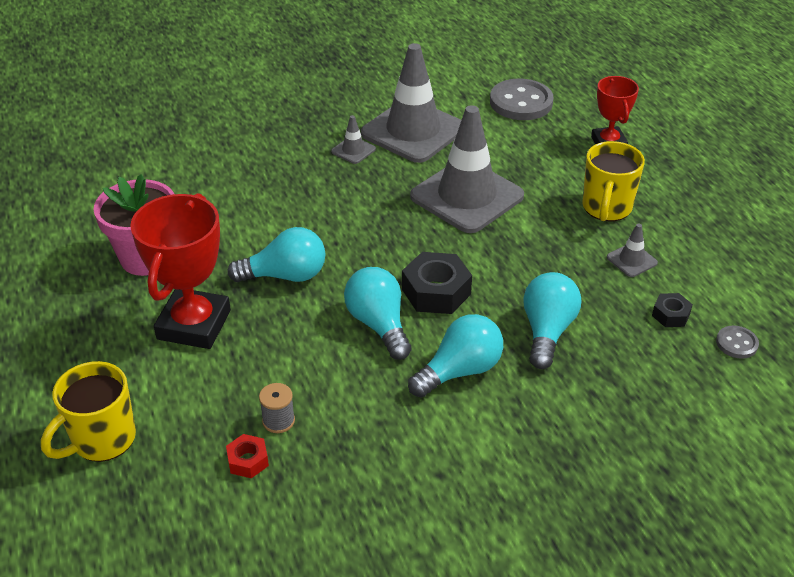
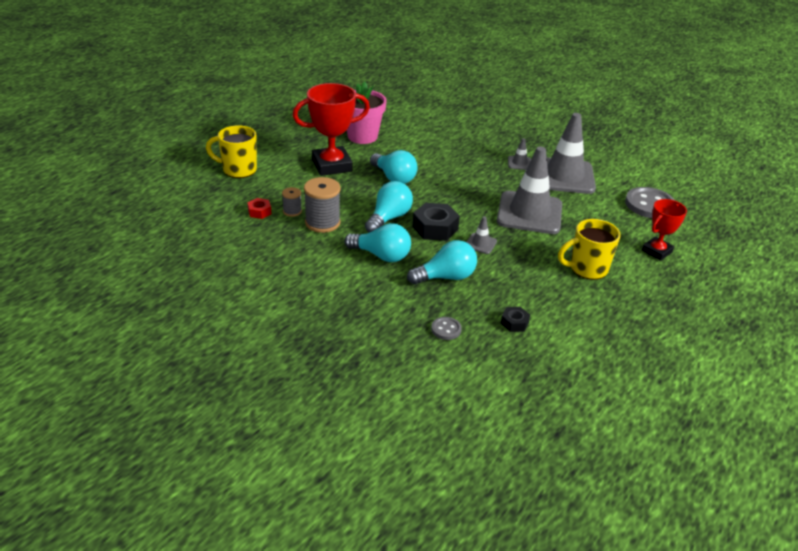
camera: 55 degrees right, 5 degrees down
grey traffic cone [607,224,658,277] -> grey traffic cone moved to [467,216,497,254]
grey button [716,325,759,359] -> grey button moved to [431,317,462,340]
none -> grey spool [304,177,340,233]

